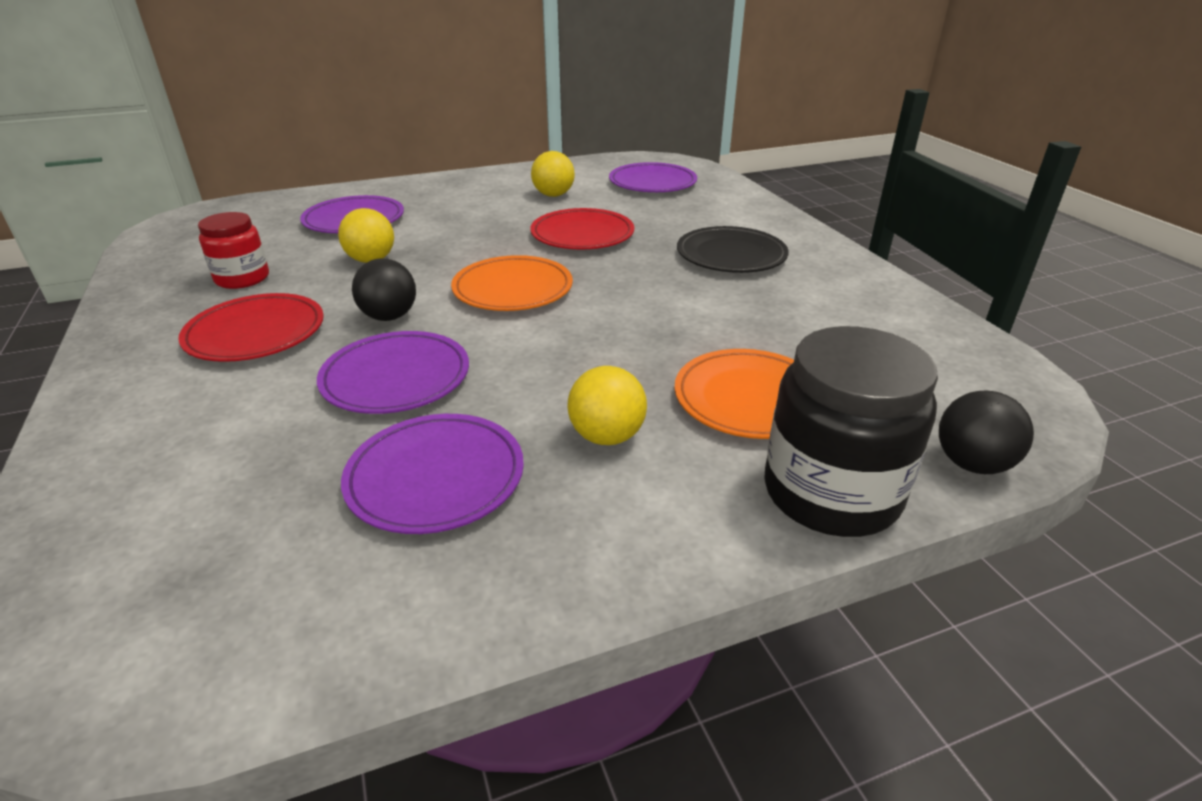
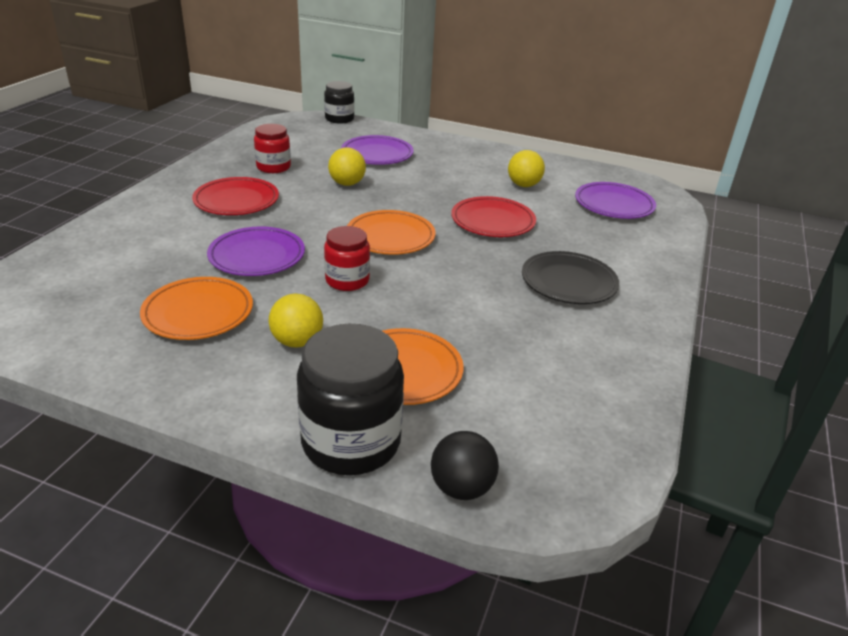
camera: 40 degrees right, 0 degrees up
purple plate [341,414,524,534] -> orange plate [140,277,253,340]
black ball [352,258,416,321] -> none
none -> black jar [324,81,354,124]
none -> red jar [324,226,370,291]

